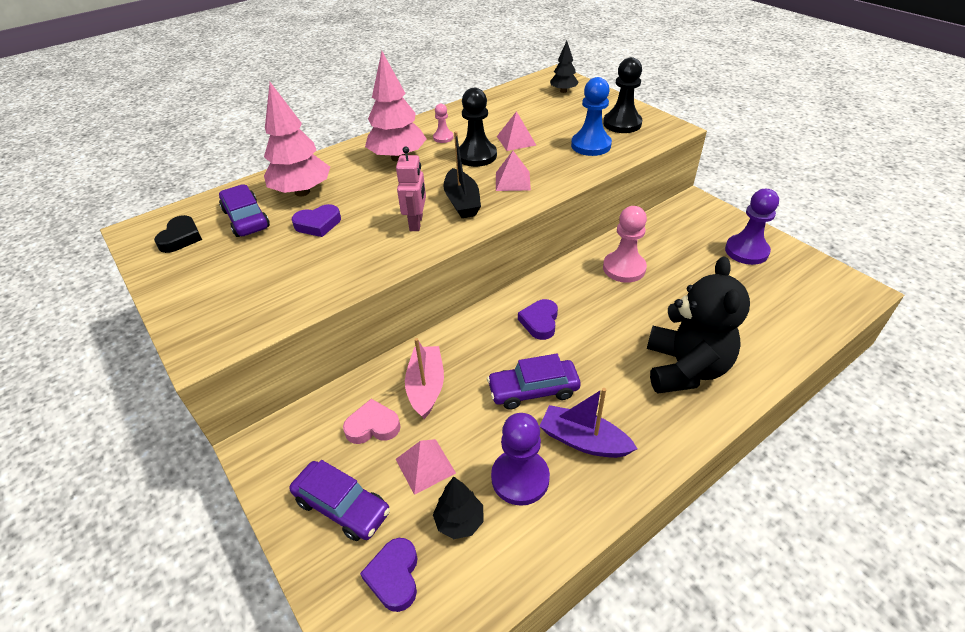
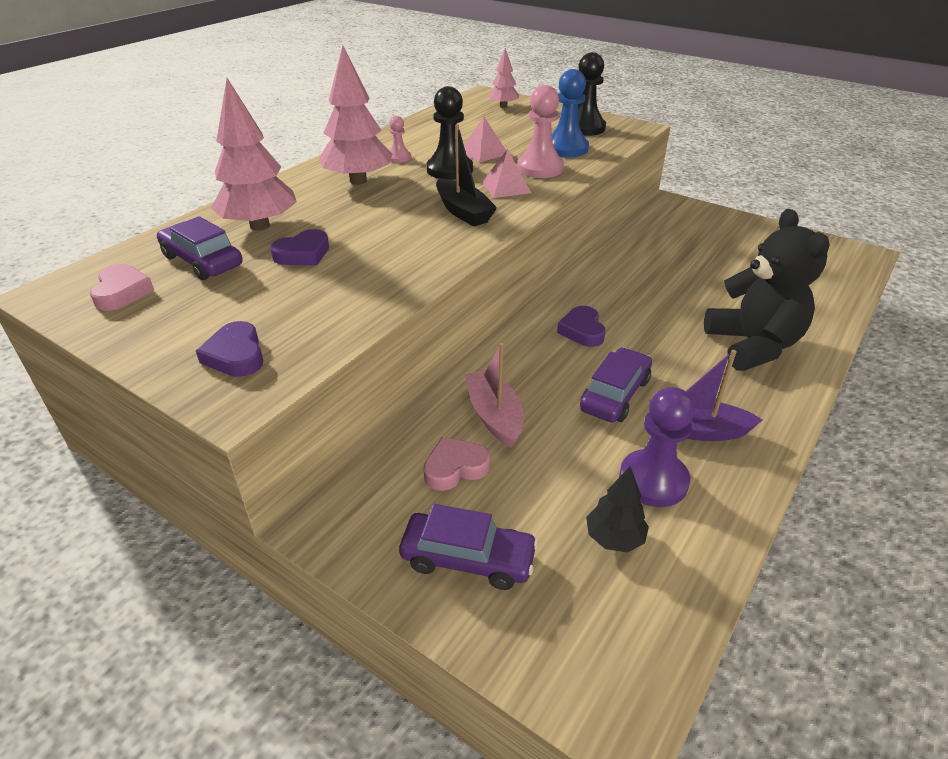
camera: 20 degrees left, 5 degrees down
black heart [154,215,202,253] -> pink heart [90,264,154,311]
purple heart [360,538,418,612] -> purple heart moved to [196,321,263,377]
pink robot [396,146,426,231] -> none
pink pyramid [396,439,456,495] -> none
purple car [487,354,581,410] -> purple car turned 150 degrees clockwise [580,347,652,422]
black tree [550,41,579,93] -> pink tree [488,48,519,108]
pink pawn [603,206,647,283] -> pink pawn moved to [517,85,564,178]
purple pawn [725,189,779,265] -> none

